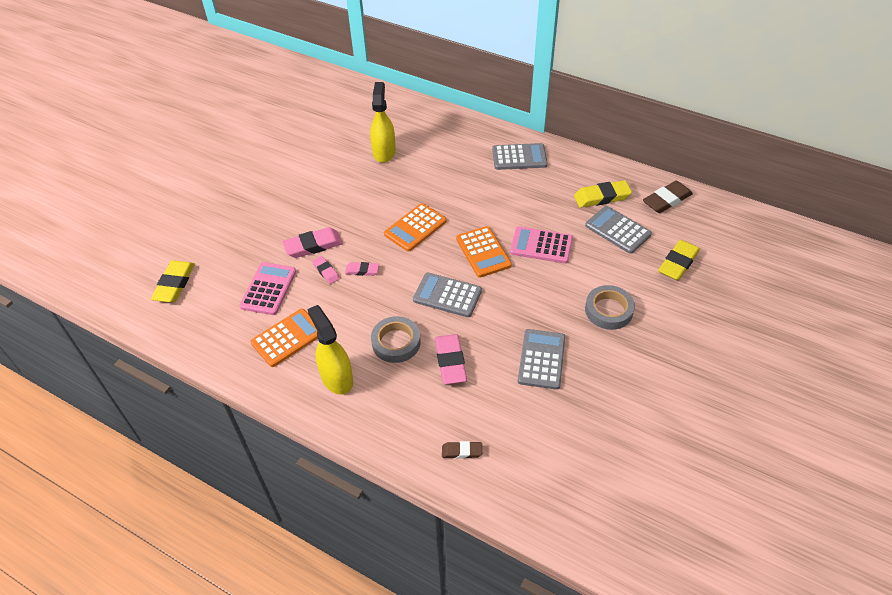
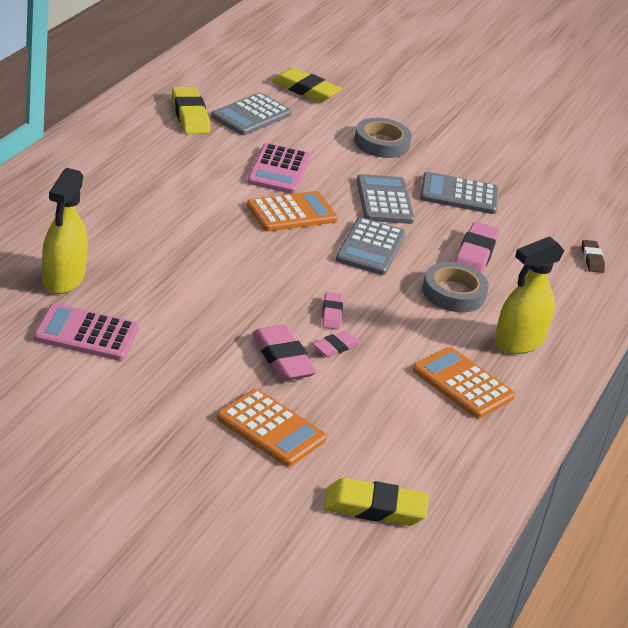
camera: 100 degrees left, 15 degrees down
pink calculator [239,262,296,315] -> pink calculator moved to [34,303,139,361]
yellow spray bottle [370,82,396,163] -> yellow spray bottle turned 75 degrees counterclockwise [42,168,88,294]
orange calculator [384,203,447,252] -> orange calculator moved to [217,389,327,467]
pink eraser [435,334,467,384] -> pink eraser turned 60 degrees counterclockwise [454,222,500,273]
grey calculator [492,143,548,170] -> grey calculator moved to [357,174,415,224]
brown eraser [643,181,693,213] -> none

